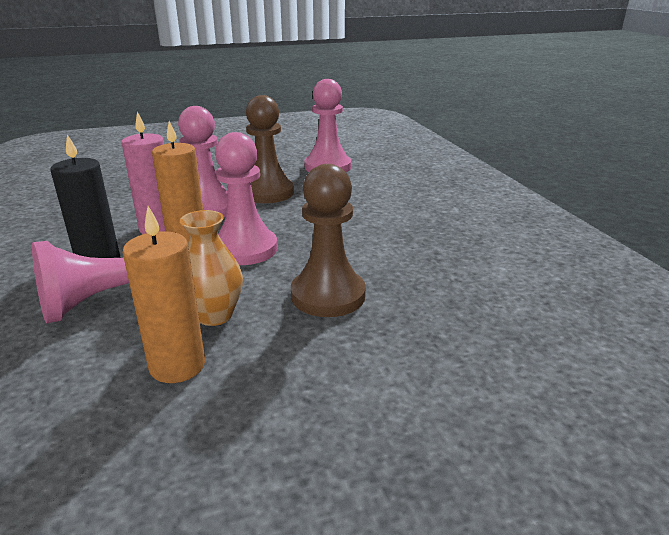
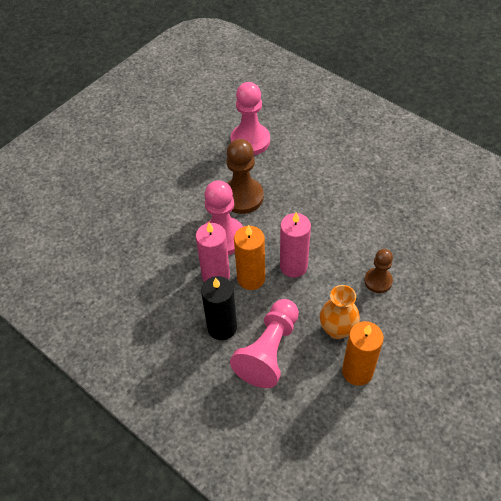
camera: 30 degrees left, 25 degrees up
pink pawn [215,132,278,265] -> pink candle [280,212,311,278]
brown pawn [291,164,366,317] -> brown pawn [364,249,393,293], size x0.60

